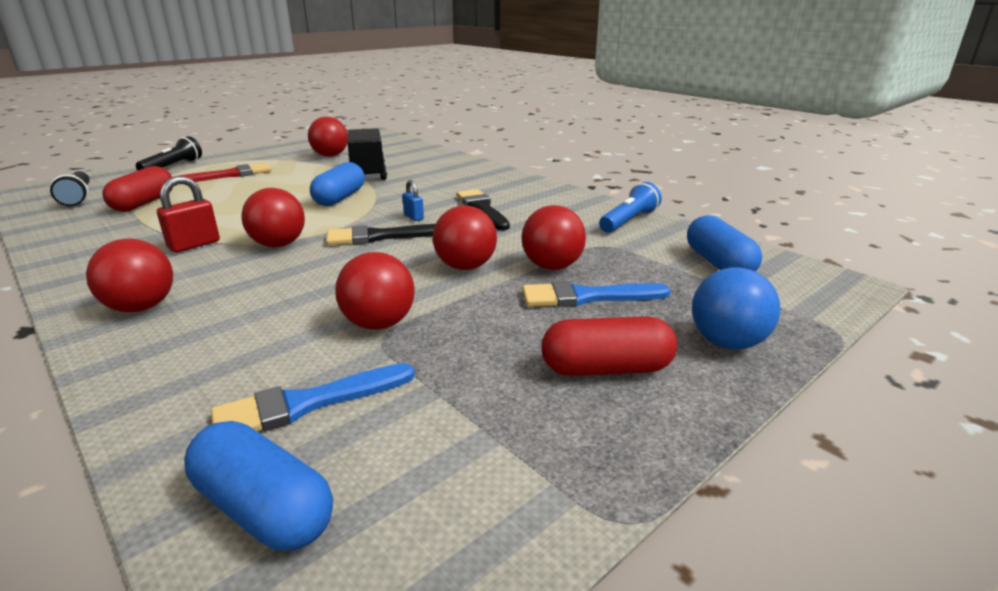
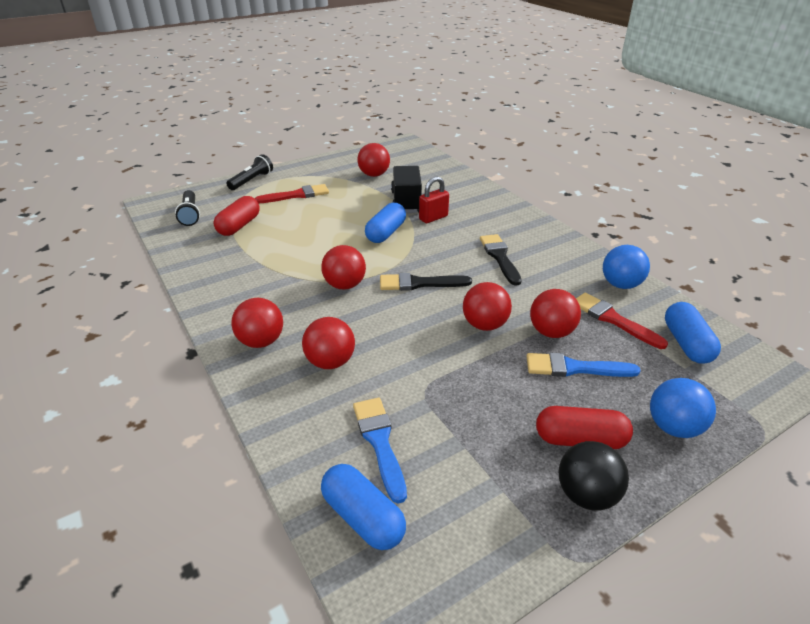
camera: 10 degrees right, 10 degrees up
red padlock [157,176,220,253] -> red padlock moved to [419,176,449,223]
blue brush [211,363,415,431] -> blue brush turned 90 degrees clockwise [353,398,407,504]
red ball [335,252,415,330] -> red ball moved to [302,317,355,369]
blue padlock [402,180,424,221] -> none
blue flashlight [599,182,662,233] -> blue ball [603,245,650,289]
none -> black ball [559,441,629,510]
none -> red brush [576,293,668,349]

